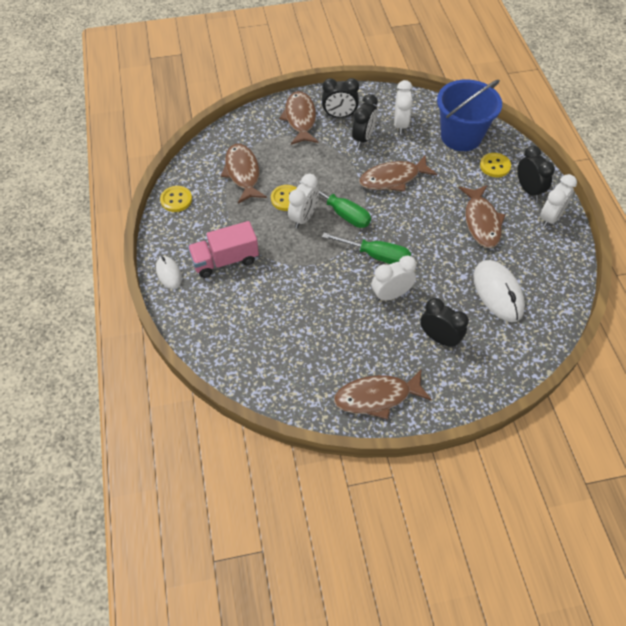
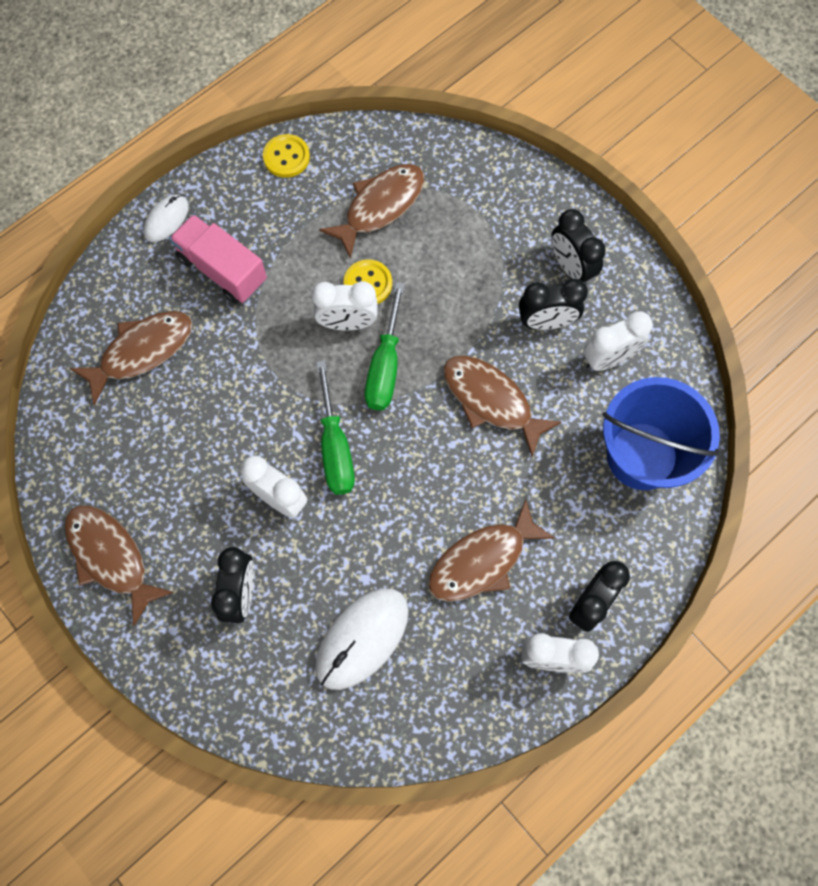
camera: 60 degrees right, 15 degrees up
brown fish [279,91,319,145] -> brown fish moved to [70,311,193,405]
yellow button [480,153,511,177] -> none

